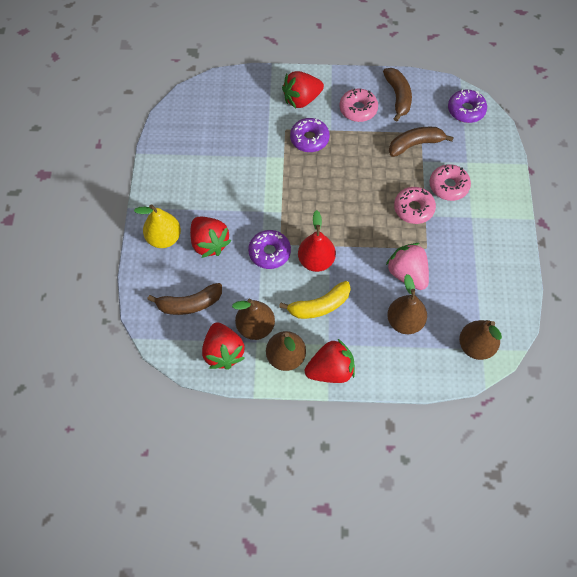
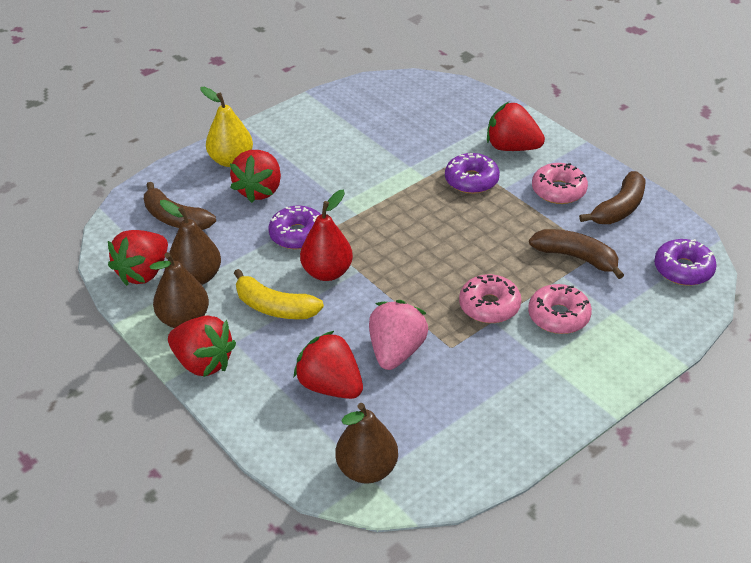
camera: 50 degrees right, 20 degrees down
brown pear [387,274,427,334] -> red strawberry [294,331,363,399]

